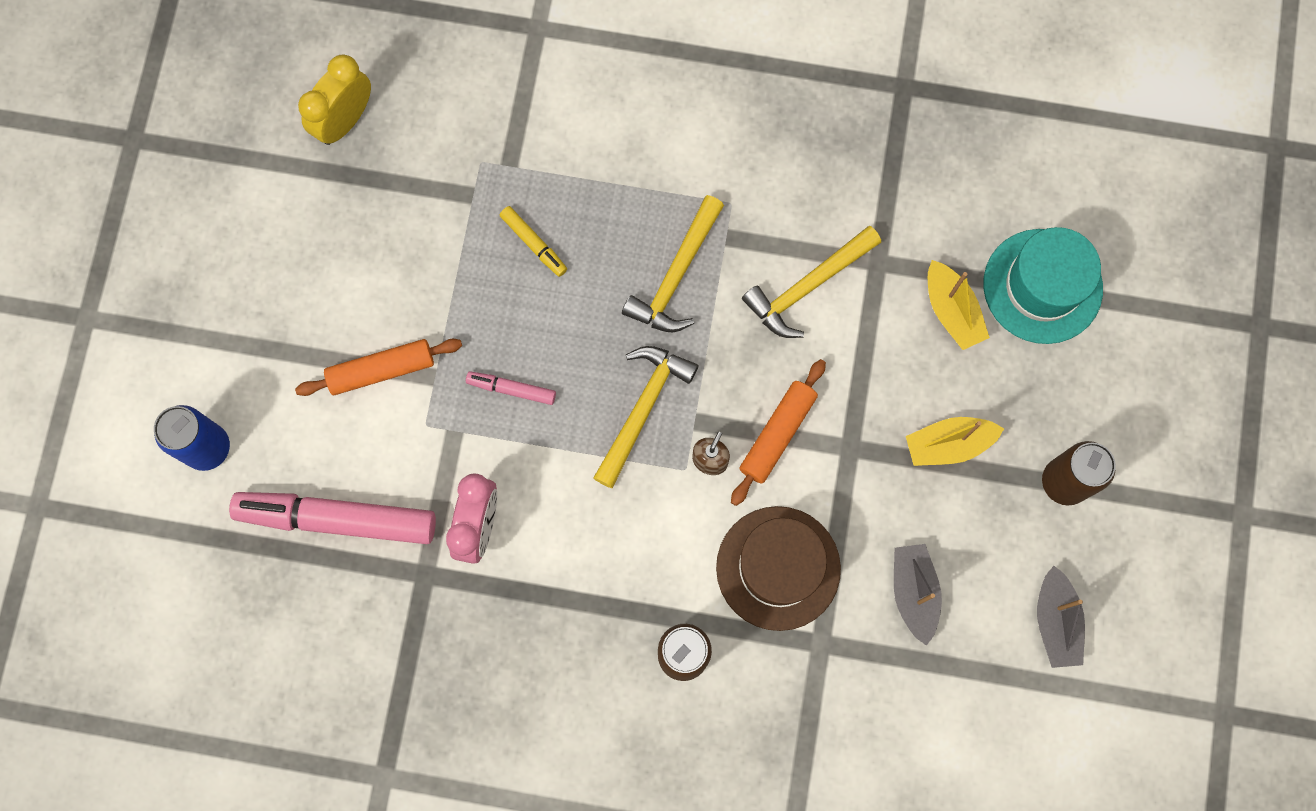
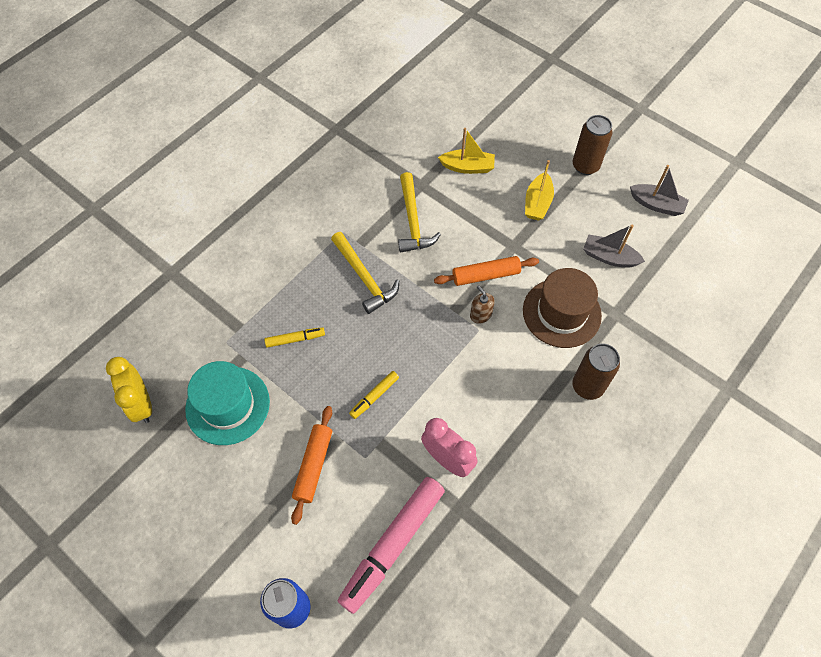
camera: 60 degrees left, 15 degrees down
pink marker [466,371,556,405] -> yellow marker [349,371,399,419]
yellow hammer [593,346,699,488] -> none
orange rolling pin [731,359,826,506] -> orange rolling pin turned 75 degrees counterclockwise [434,256,539,286]
turquoise hat [983,227,1103,344] -> turquoise hat moved to [185,361,270,445]

